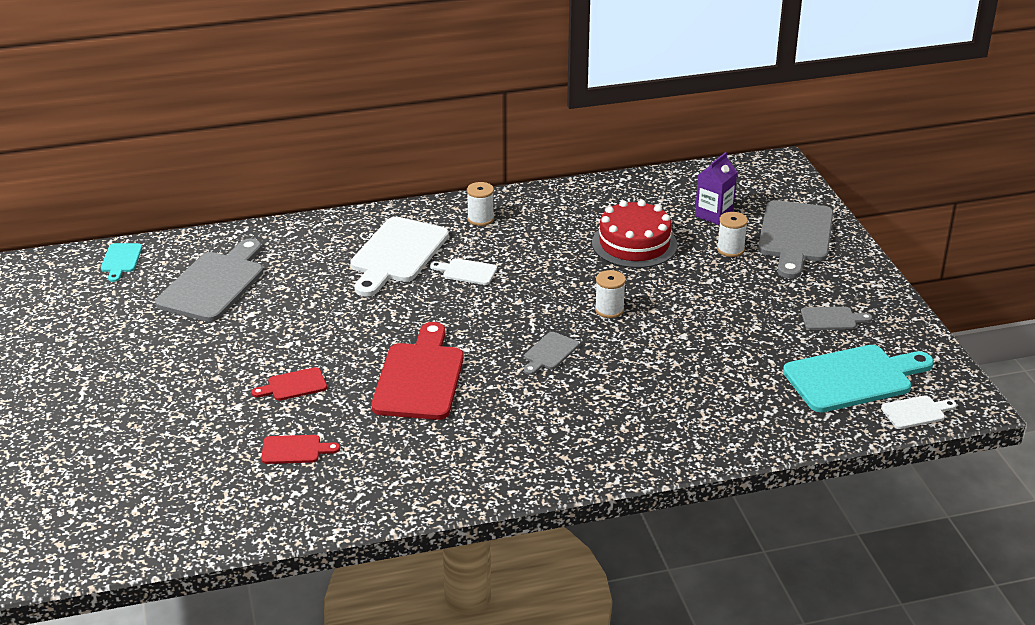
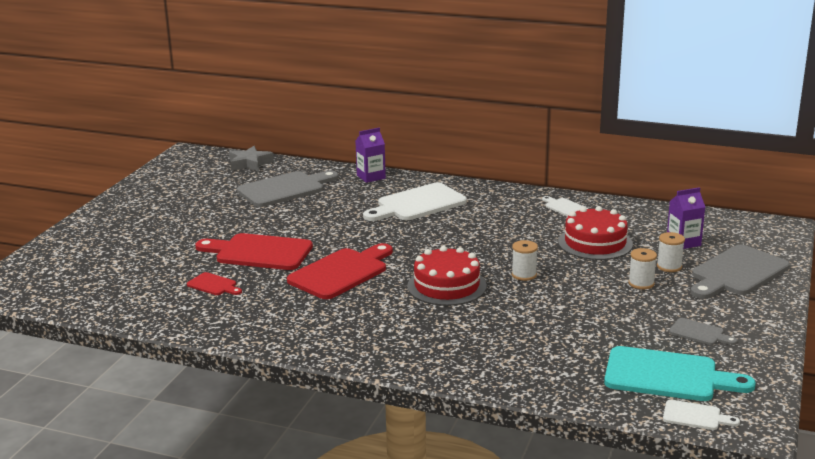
camera: 35 degrees right, 10 degrees down
turquoise cutting board [101,243,142,282] -> grey star [229,146,274,172]
red cutting board [252,367,327,401] -> red cutting board [195,233,313,270], size x2.08
white cutting board [430,258,497,285] -> white cutting board moved to [542,196,588,216]
white spool [467,182,494,226] -> white spool moved to [628,248,657,289]
grey cutting board [524,332,579,375] -> red cake [407,246,487,306]
none -> purple carton [356,128,386,183]

